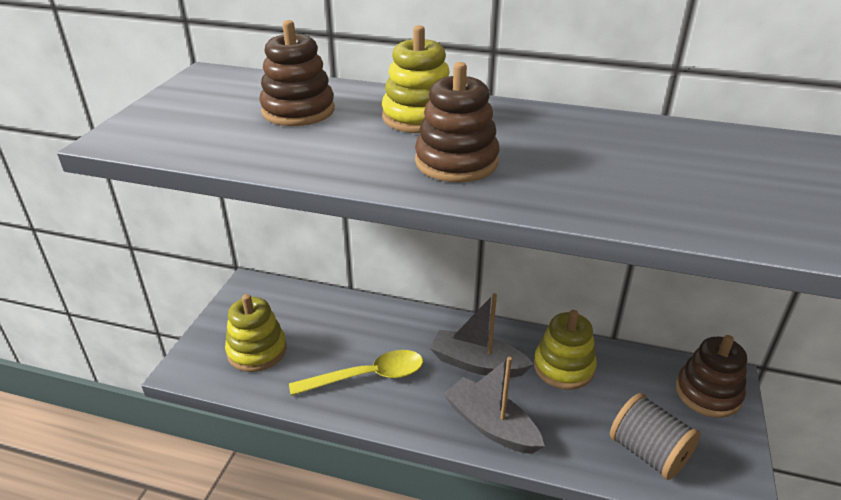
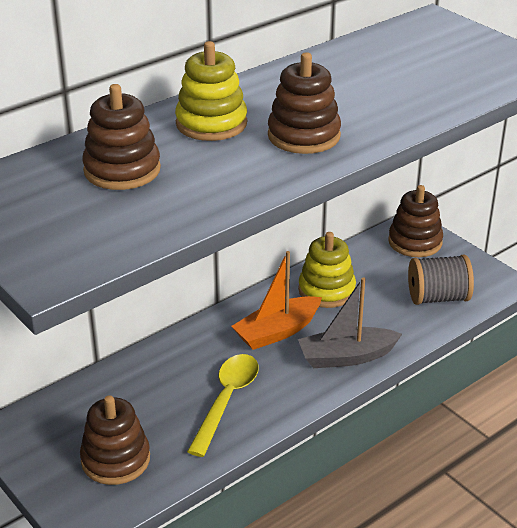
camera: 55 degrees left, 0 degrees up
yellow stacking toy [225,294,287,372] -> brown stacking toy [80,395,150,485]
grey boat [430,293,534,378] -> orange boat [231,251,322,350]

